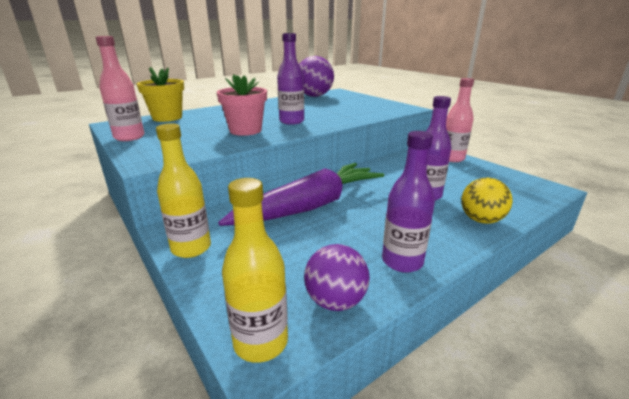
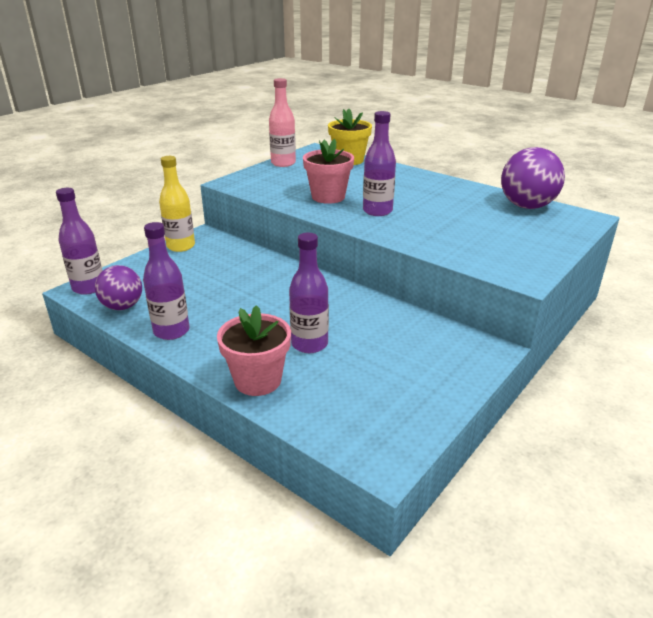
camera: 75 degrees right, 5 degrees up
purple carrot [218,163,384,226] -> none
yellow bottle [222,178,288,363] -> purple bottle [56,188,102,295]
pink bottle [446,78,474,162] -> none
yellow ball [461,177,513,224] -> pink flower pot [217,305,291,396]

